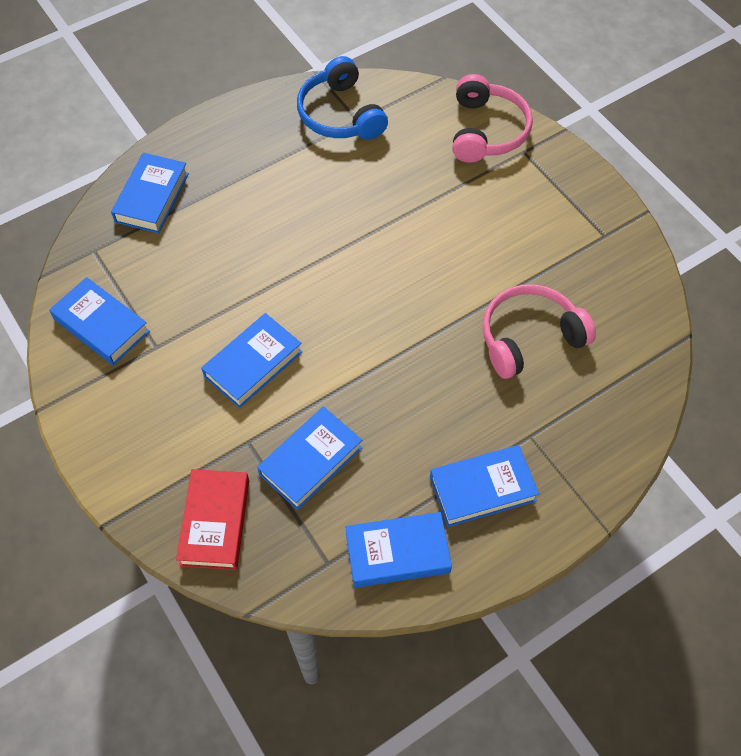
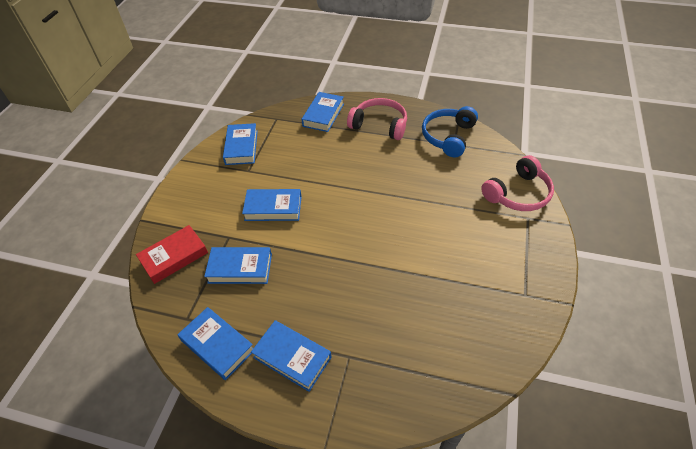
camera: 50 degrees right, 10 degrees down
blue book [111,153,189,233] -> blue book turned 45 degrees counterclockwise [301,92,344,132]
pink headphones [482,284,596,379] -> pink headphones moved to [347,98,407,140]

